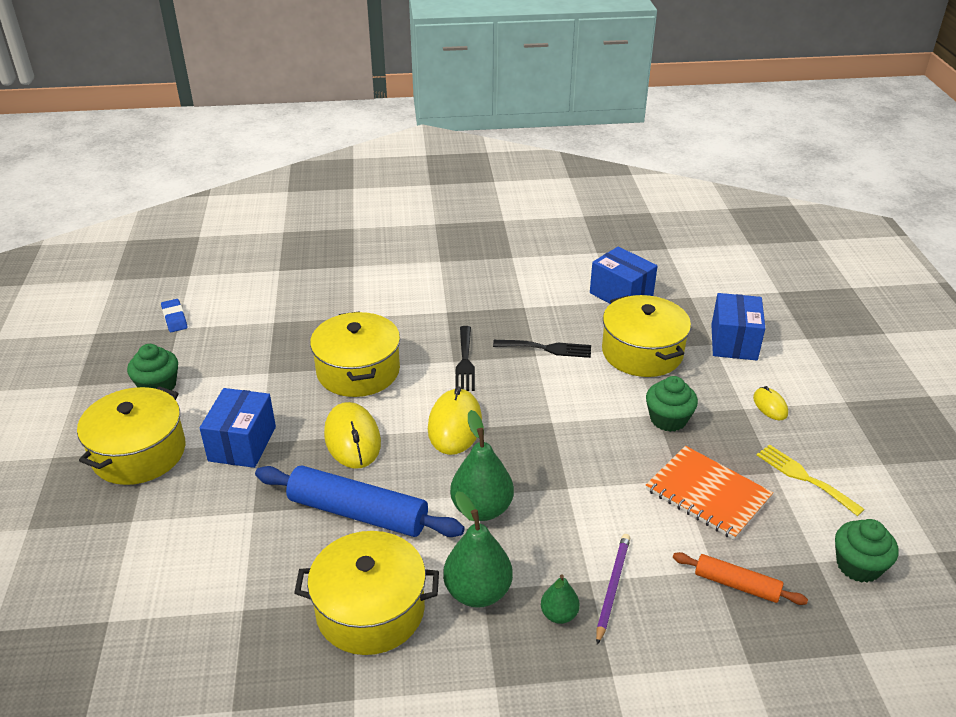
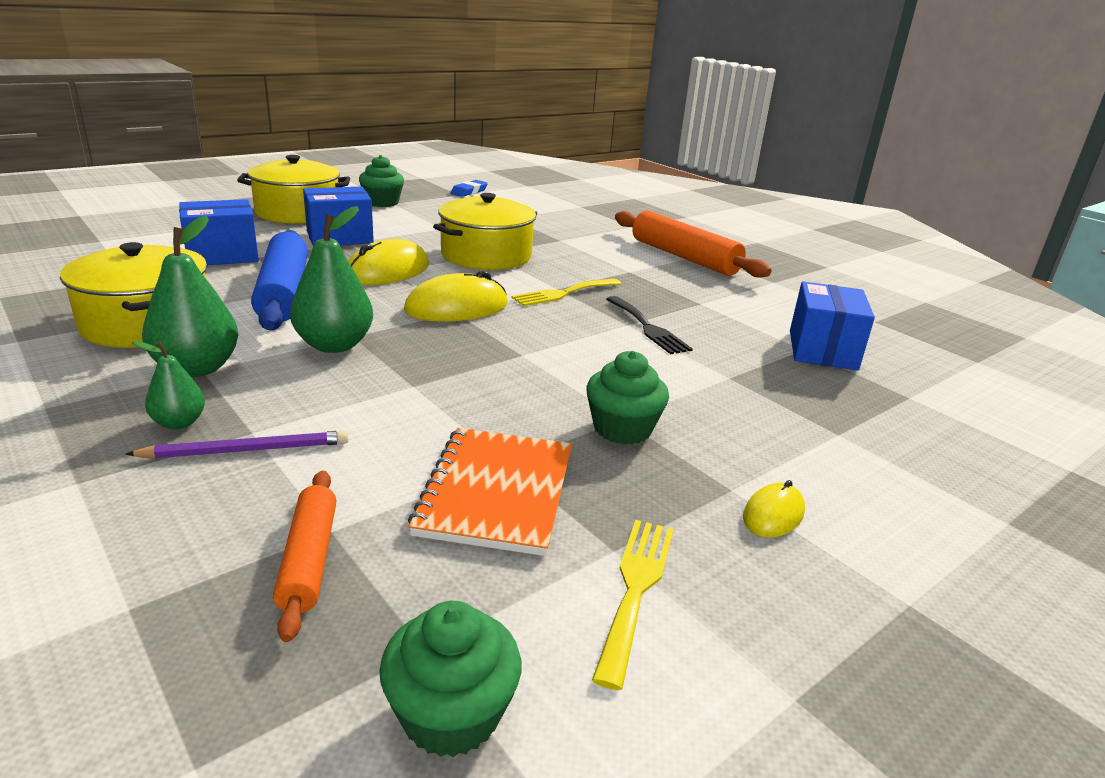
camera: 55 degrees right, 10 degrees down
black fork [455,326,475,391] -> yellow fork [511,279,621,306]
yellow pot [602,295,691,377] -> none
blue box [711,293,765,360] -> blue box moved to [179,199,259,265]
none -> orange rolling pin [615,211,771,278]

